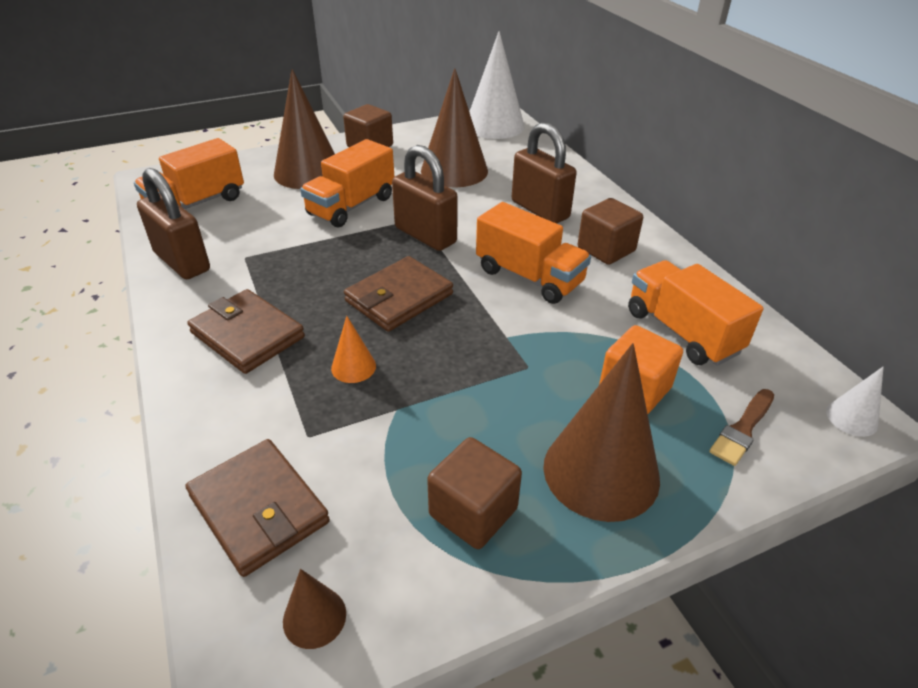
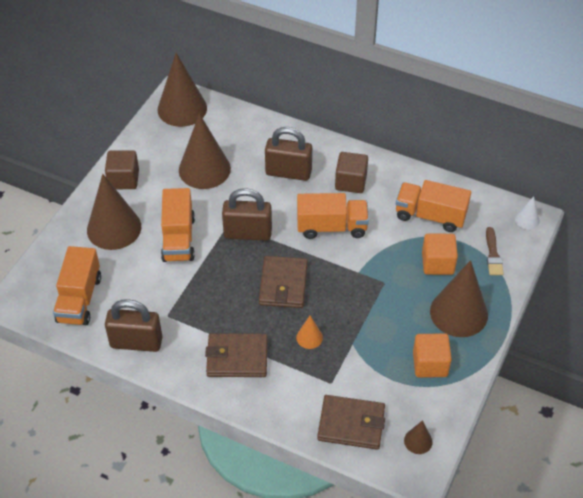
camera: 40 degrees left, 10 degrees up
brown cube [427,437,522,549] -> orange cube [413,333,452,378]
white cone [469,31,525,139] -> brown cone [158,53,207,127]

